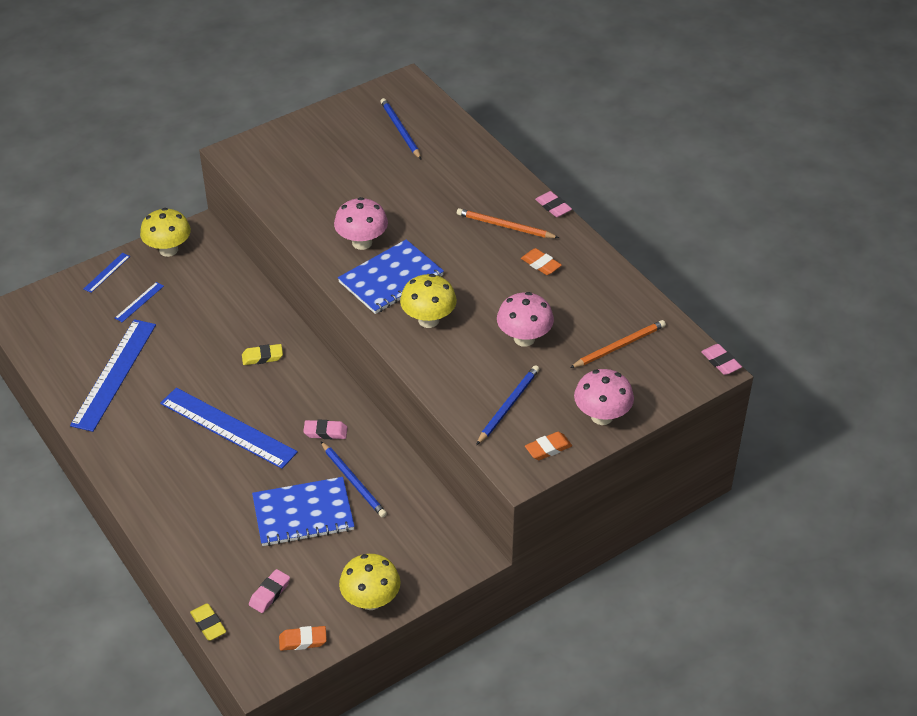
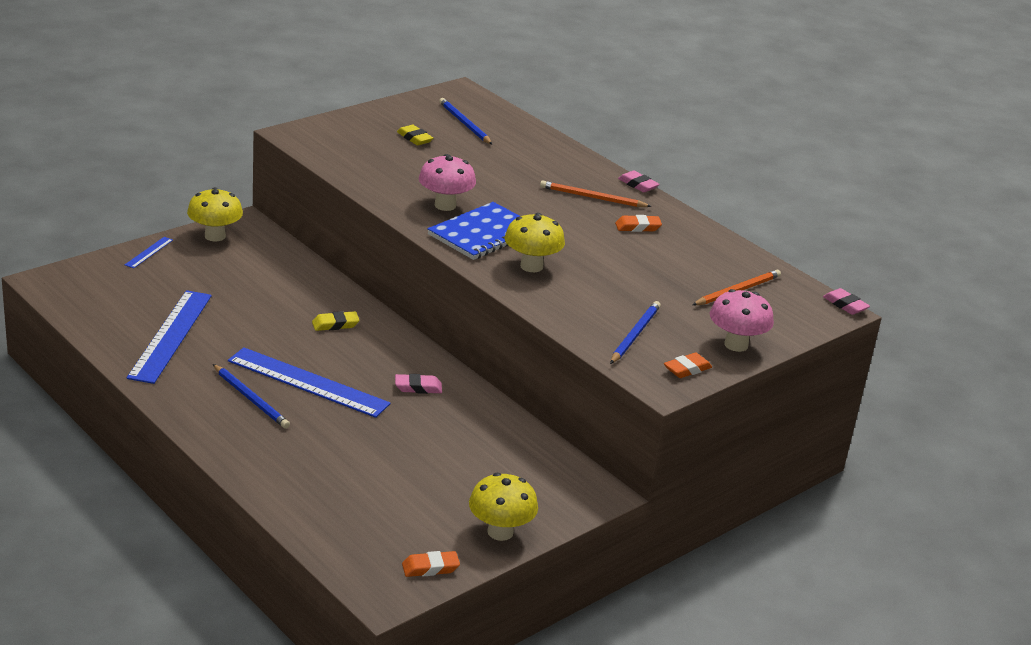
camera: 10 degrees left, 15 degrees down
blue ruler [115,282,164,322] -> none
yellow eraser [190,604,226,640] -> yellow eraser moved to [397,125,433,145]
pink eraser [249,569,290,613] -> none
blue notebook [252,477,354,546] -> none
blue pencil [321,442,387,518] -> blue pencil moved to [213,364,290,429]
pink mushroom [497,292,554,347] -> none
orange eraser [521,248,562,275] -> orange eraser turned 45 degrees counterclockwise [615,215,662,232]

